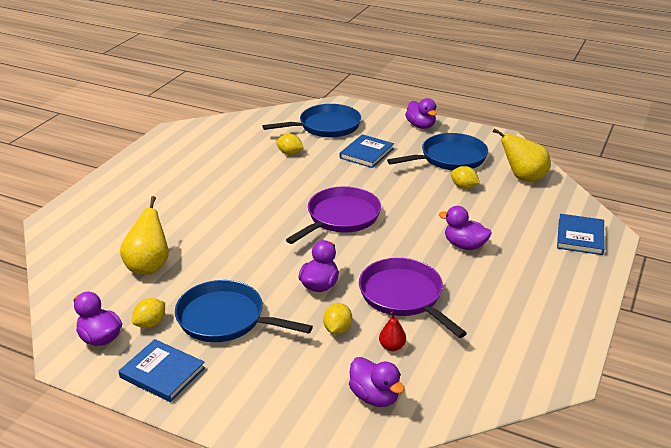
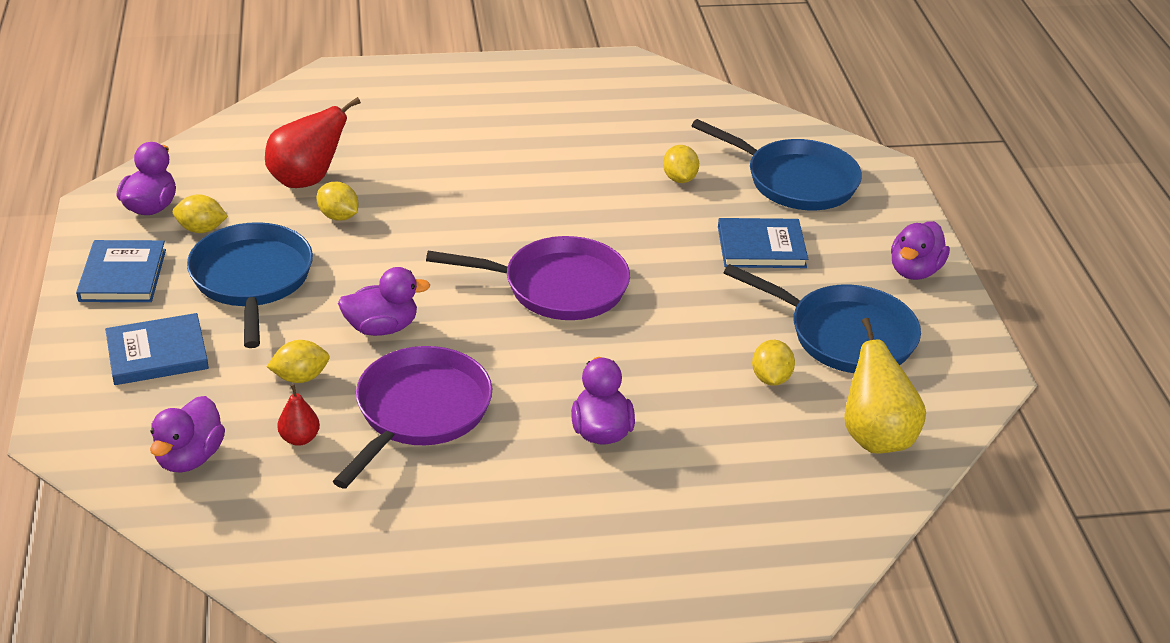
camera: 55 degrees right, 5 degrees up
yellow pear [120,196,169,275] -> red pear [265,97,361,188]
blue book [557,214,605,255] -> blue book moved to [105,313,209,385]
none -> yellow lemon [317,182,359,221]

